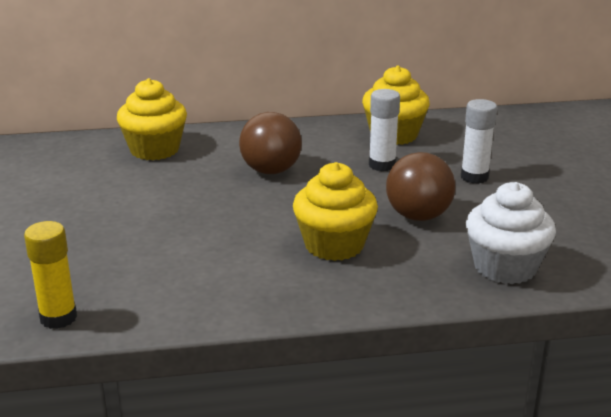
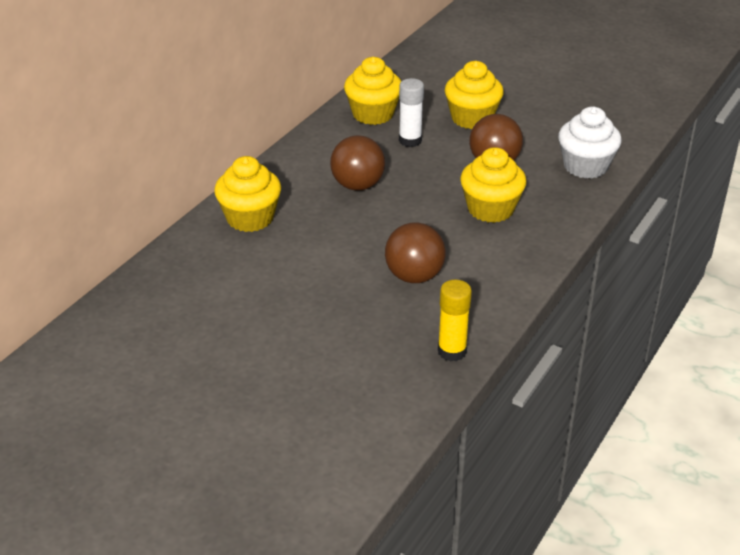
camera: 50 degrees left, 10 degrees up
white glue stick [461,99,497,184] -> yellow cupcake [445,61,504,129]
none -> brown ball [385,222,446,283]

